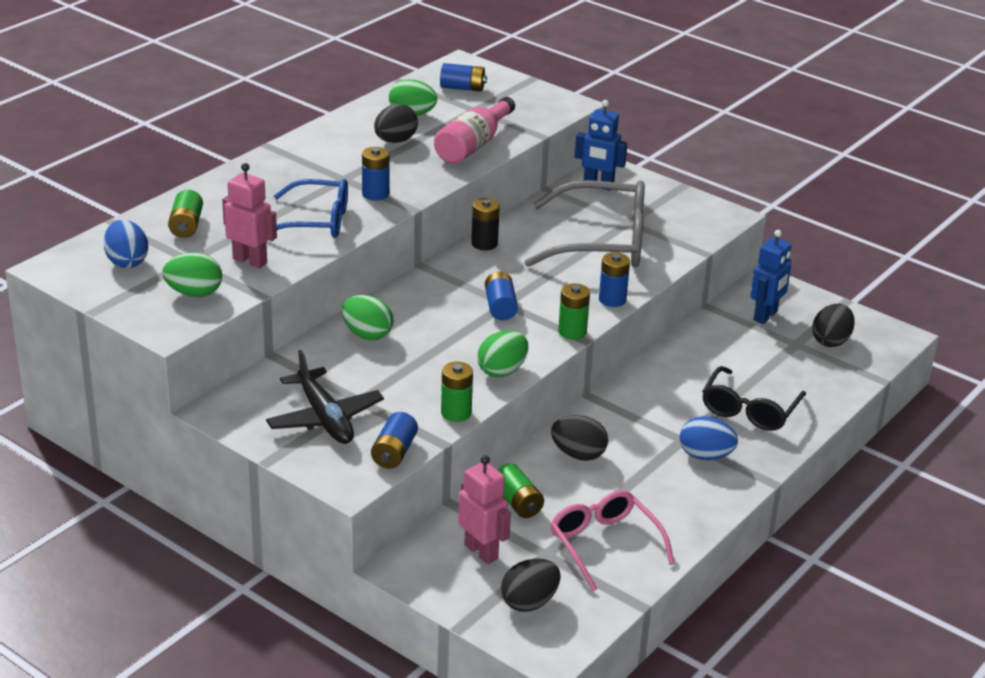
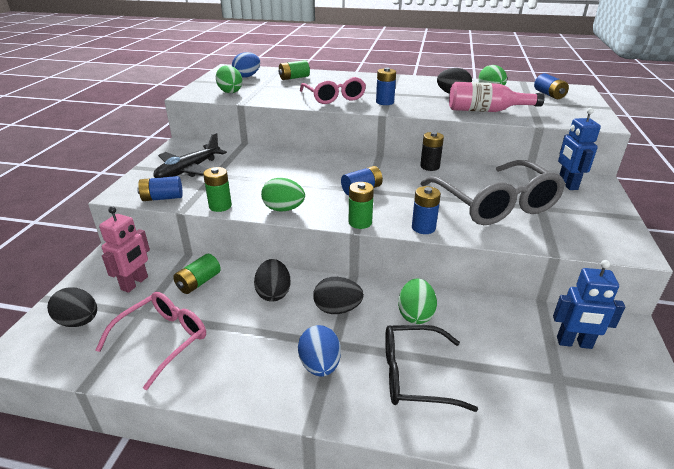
camera: 65 degrees right, 0 degrees up
pink robot [222,163,277,268] -> none
blue glasses [274,179,348,238] -> pink glasses [300,77,366,104]
green egg [341,295,394,340] -> green egg moved to [398,278,437,324]
black egg [812,304,855,347] -> black egg moved to [313,277,364,314]

